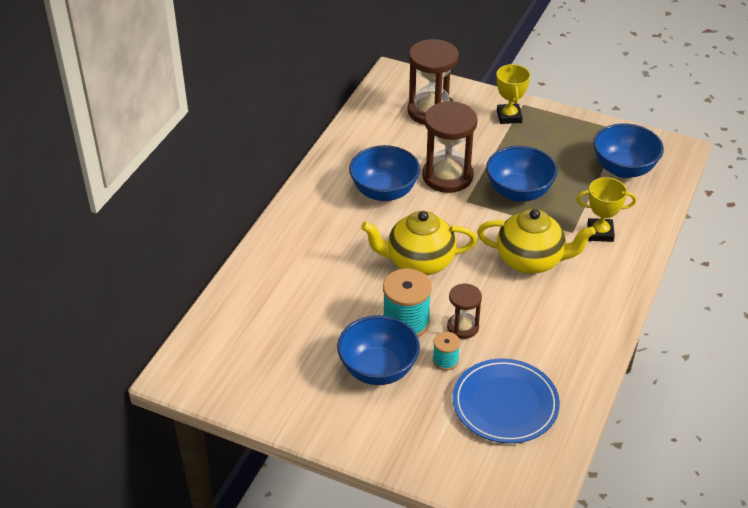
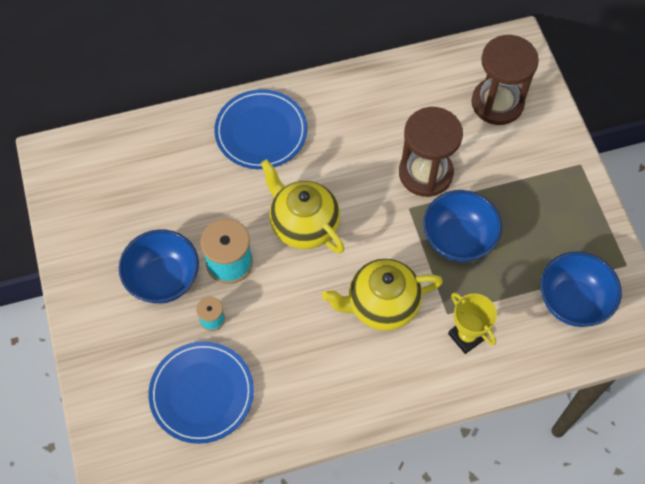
camera: 50 degrees right, 20 degrees up
blue bowl [349,145,420,201] -> none
brown hourglass [447,283,482,339] -> none
yellow teapot [477,209,596,274] -> yellow teapot turned 105 degrees clockwise [322,259,443,331]
yellow trophy [496,64,531,124] -> none
none -> blue plate [214,89,307,169]

